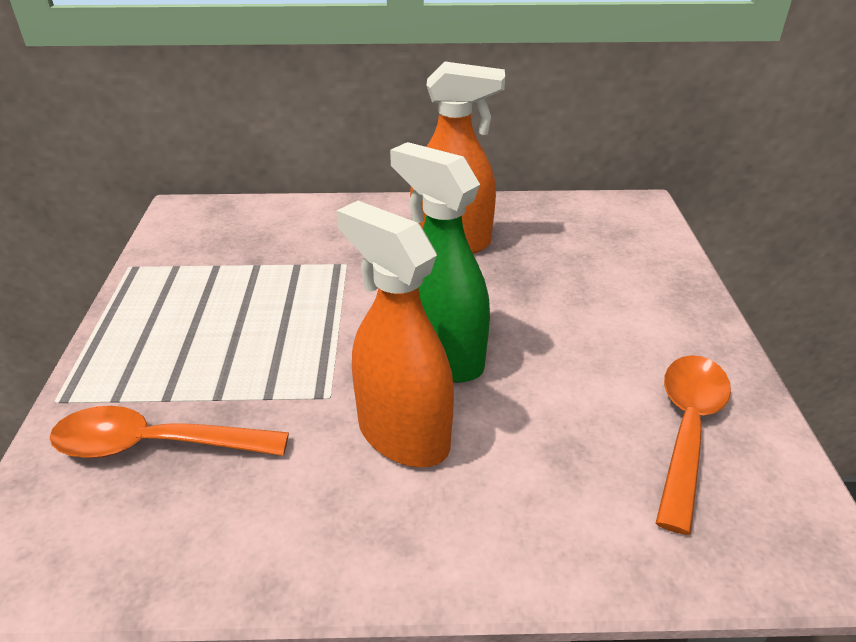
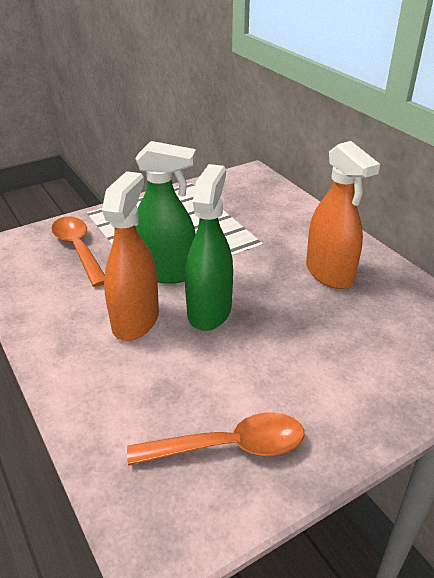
camera: 60 degrees right, 0 degrees up
none -> green spray bottle [135,141,196,284]

